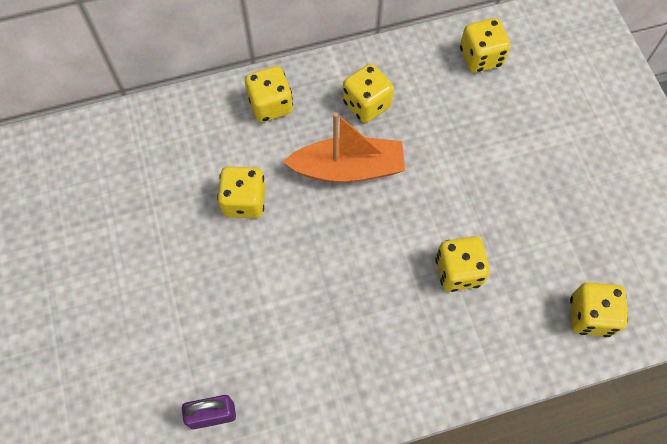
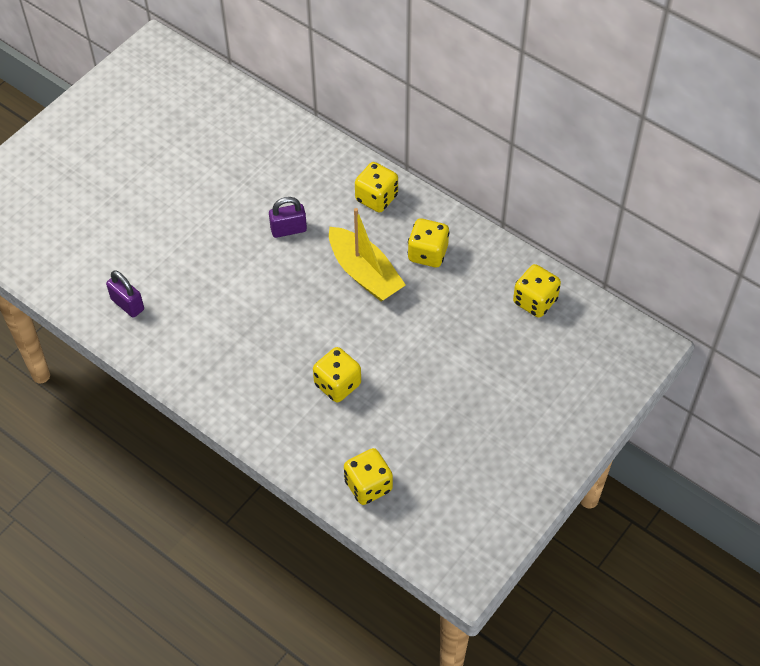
camera: 55 degrees right, 10 degrees down
yellow dice [217,166,265,218] -> purple padlock [269,197,307,238]
orange boat [283,112,405,182] -> yellow boat [329,208,406,301]

